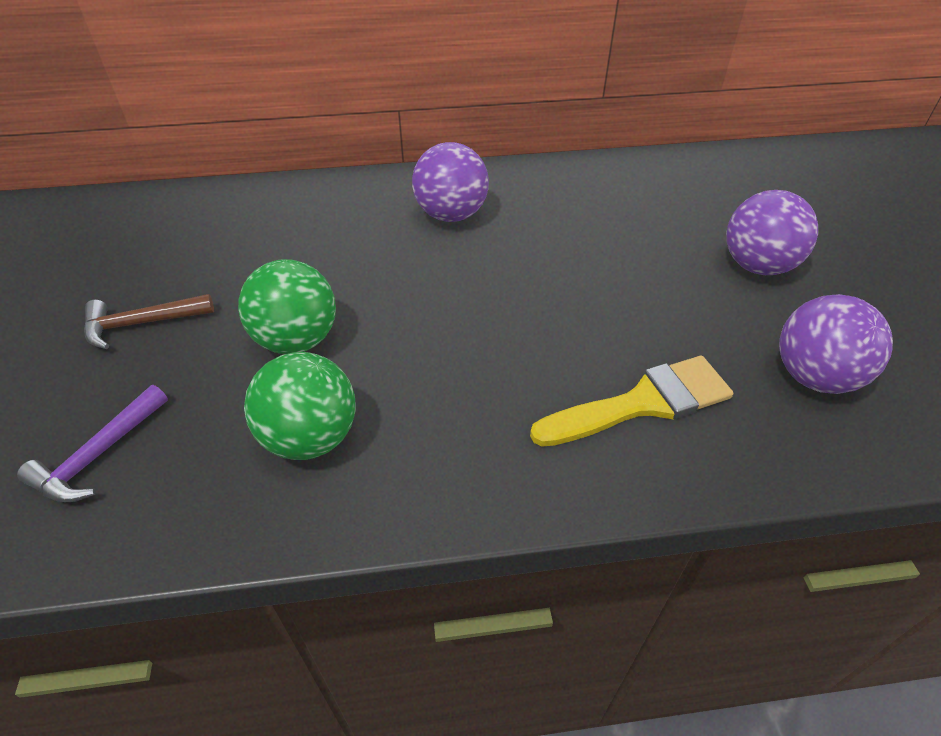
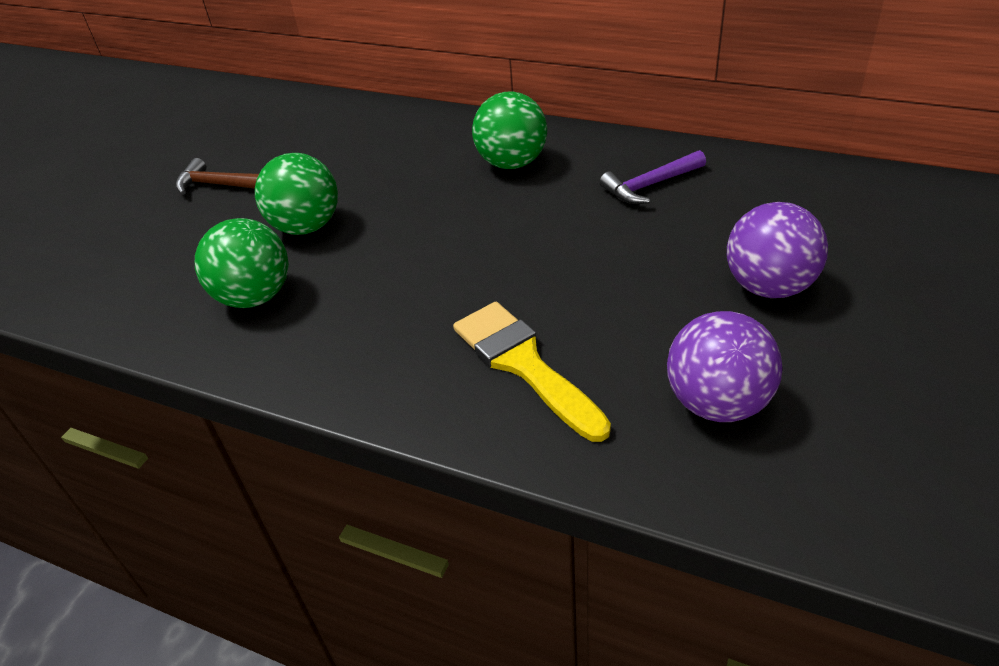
camera: 35 degrees right, 5 degrees down
purple hammer [17,385,168,502] -> purple hammer moved to [600,150,706,204]
purple ball [412,142,489,222] -> green ball [472,91,547,169]
yellow brush [530,356,733,447] -> yellow brush turned 135 degrees counterclockwise [453,302,611,442]

